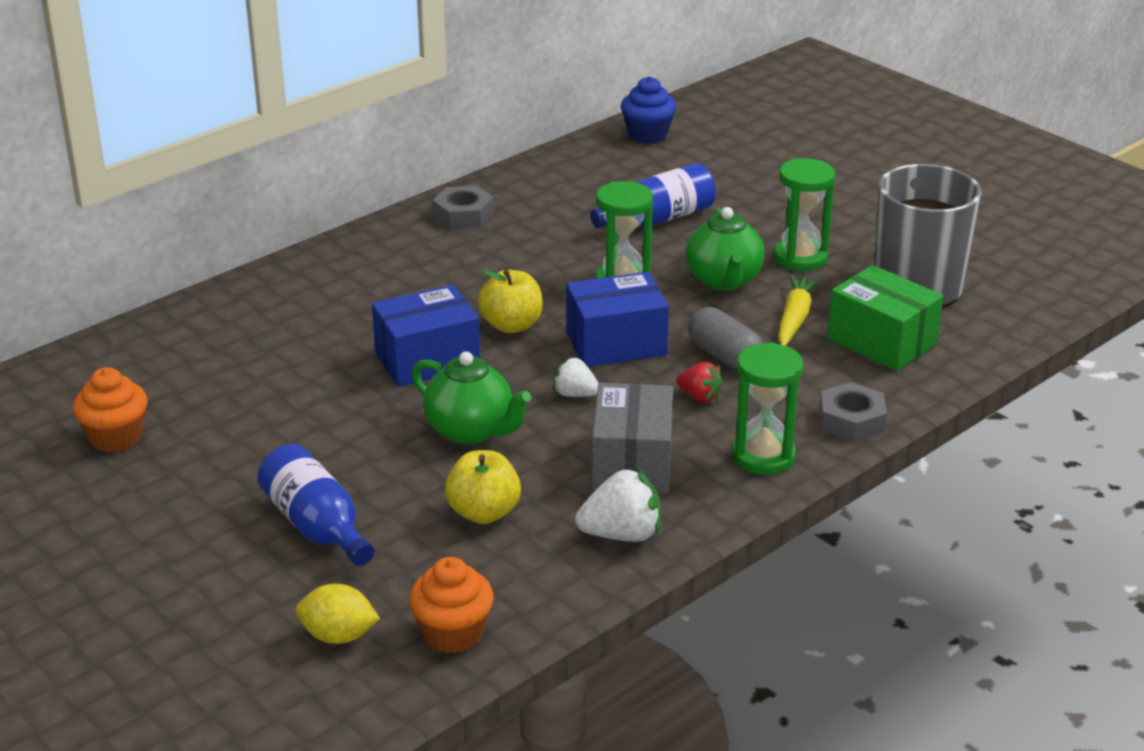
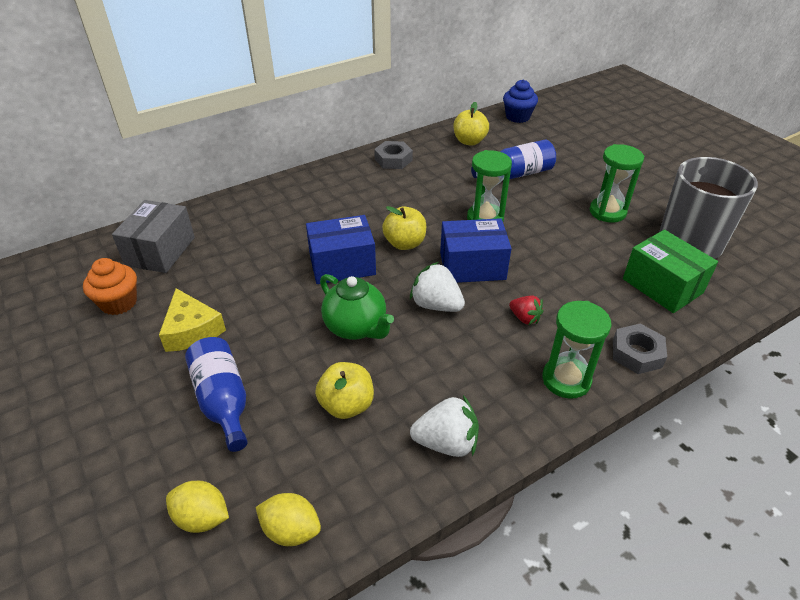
camera: 10 degrees right, 10 degrees up
orange cupcake [409,557,494,653] -> yellow lemon [255,493,321,546]
white strawberry [553,356,598,397] -> white strawberry [410,262,465,312], size x1.63
grey box [592,383,673,493] -> grey box moved to [112,200,195,273]
green teapot [686,207,765,291] -> none
grey capsule [688,307,763,370] -> none
yellow carrot [778,274,820,346] -> none
none -> yellow cheese [159,288,226,352]
none -> yellow apple [453,102,489,145]

